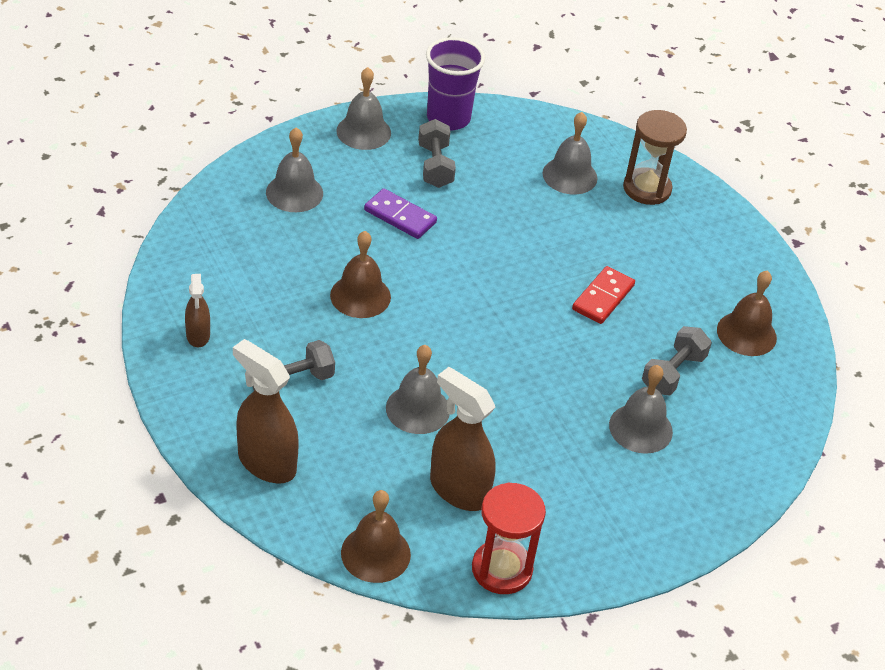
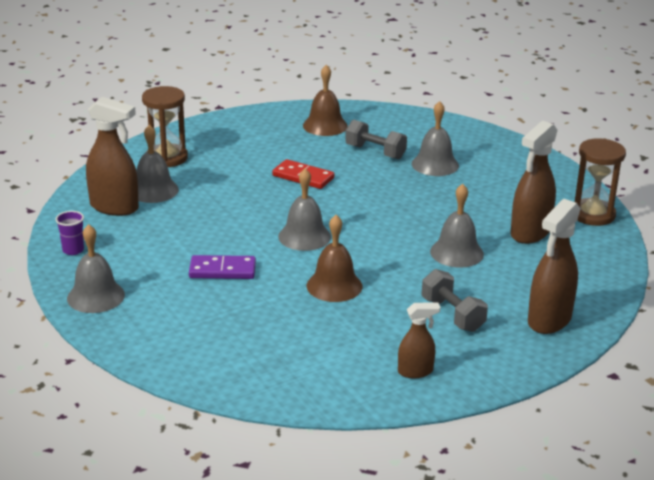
camera: 90 degrees left, 15 degrees down
grey bell [266,127,323,212] -> grey bell moved to [278,168,331,251]
brown bell [341,490,411,583] -> none
purple domino [364,188,437,239] -> purple domino turned 60 degrees clockwise [189,255,256,279]
grey dumbbell [418,119,456,188] -> none
purple cup [426,37,485,131] -> purple cup [55,211,84,255], size x0.48
red hourglass [472,482,546,594] -> brown hourglass [575,138,626,226]
none -> brown spray bottle [86,97,139,216]

